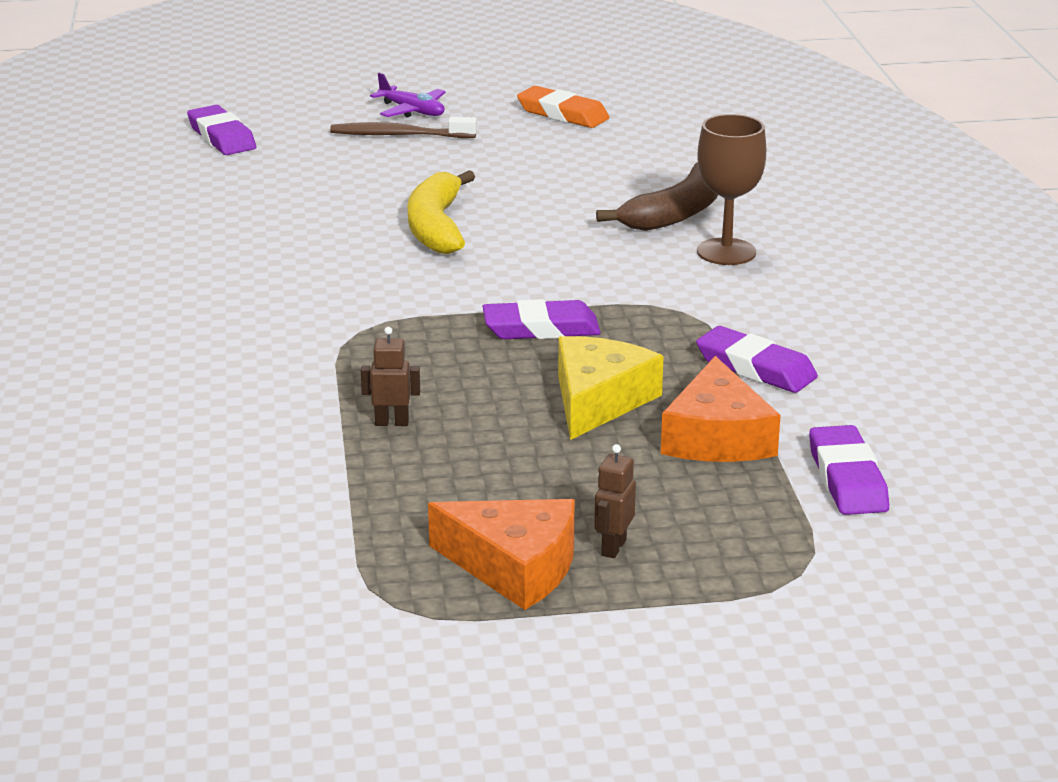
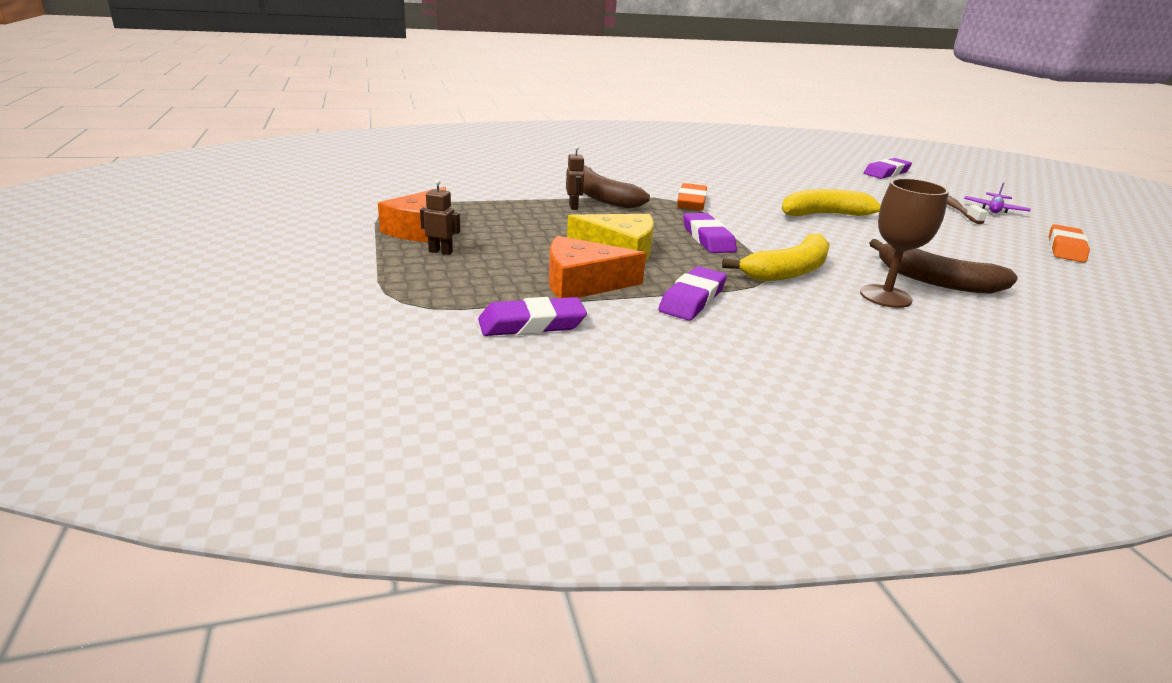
camera: 80 degrees right, 0 degrees up
none -> brown banana [583,166,650,209]
none -> orange eraser [677,183,707,211]
none -> yellow banana [722,233,830,281]

